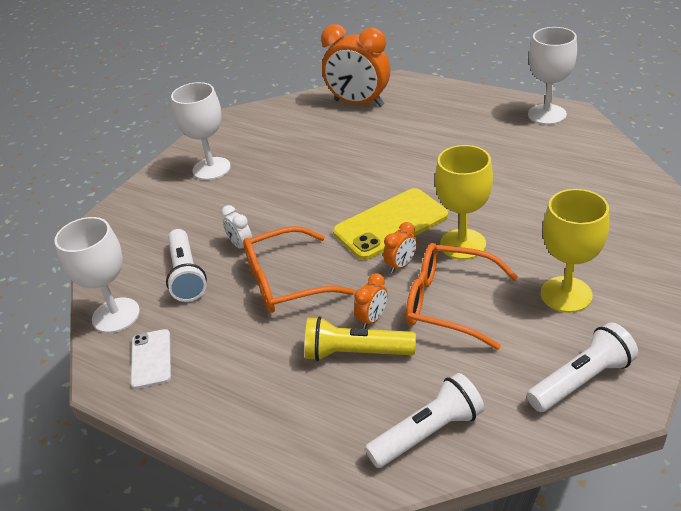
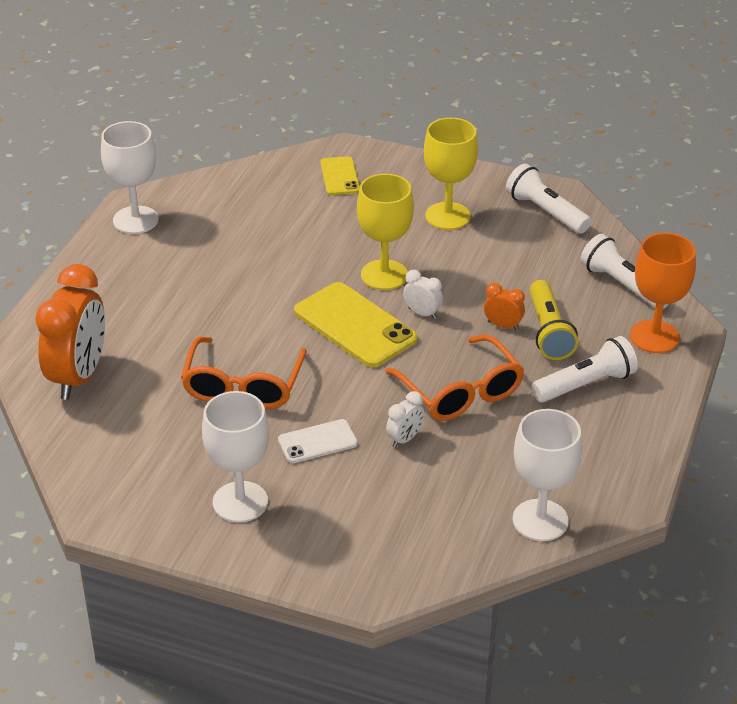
camera: 105 degrees left, 0 degrees up
white phone [131,329,171,389] -> white phone moved to [278,419,358,463]
white flashlight [166,229,207,302] -> white flashlight moved to [532,336,638,402]
orange clock [383,222,417,273] -> white clock [403,270,443,319]
orange glasses [406,243,518,350] -> orange glasses moved to [181,337,307,409]
none -> yellow phone [320,156,360,195]
none -> orange goblet [630,233,696,353]

